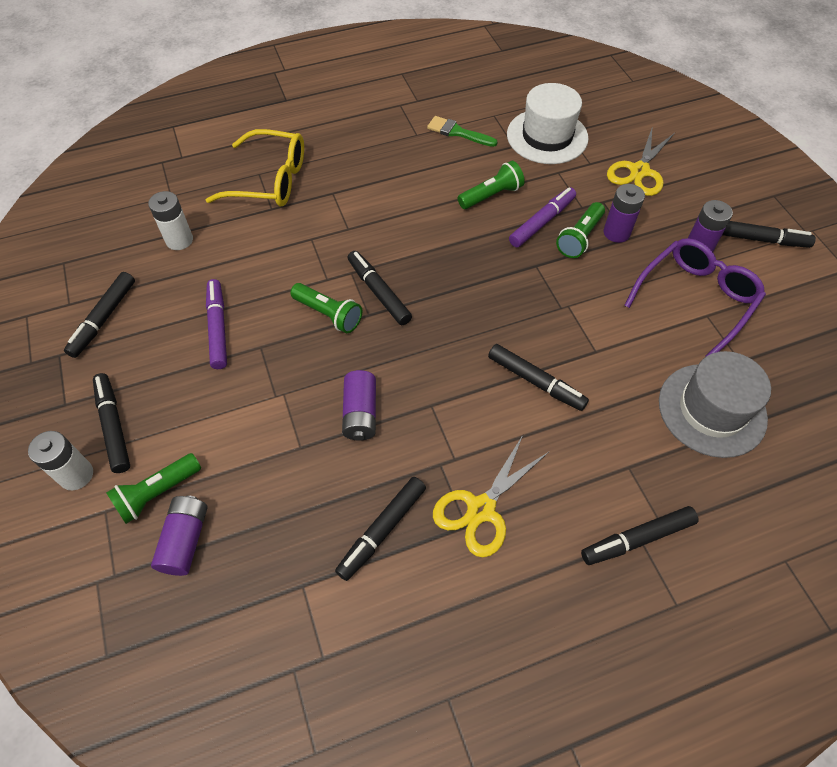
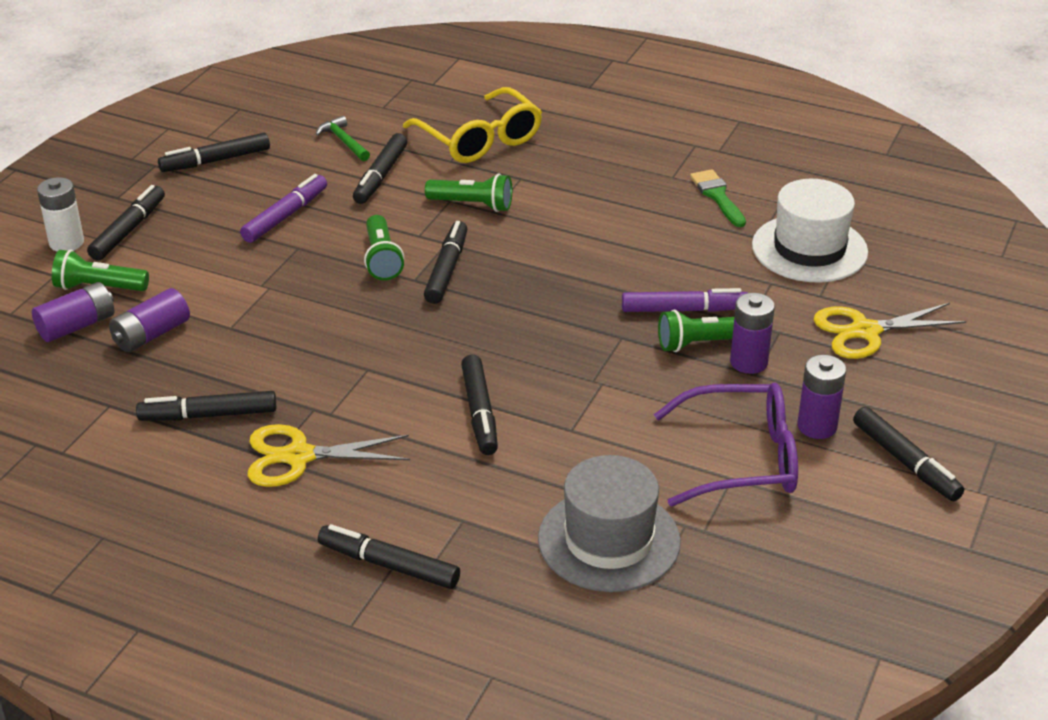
camera: 45 degrees right, 20 degrees down
white battery [148,191,193,250] -> green hammer [316,116,370,161]
purple battery [342,370,376,440] -> purple battery moved to [109,288,190,352]
green flashlight [458,161,525,209] -> green flashlight moved to [425,174,512,212]
none -> black marker [353,133,407,204]

